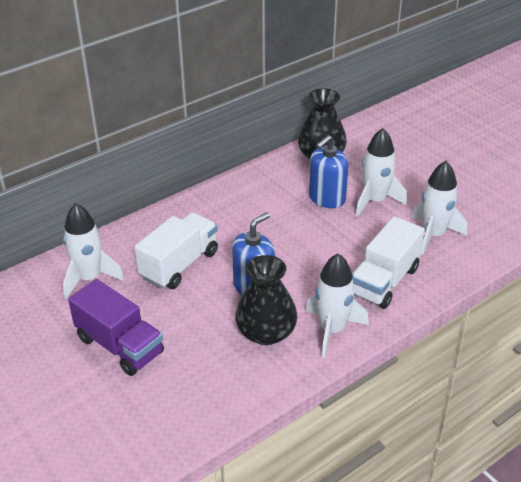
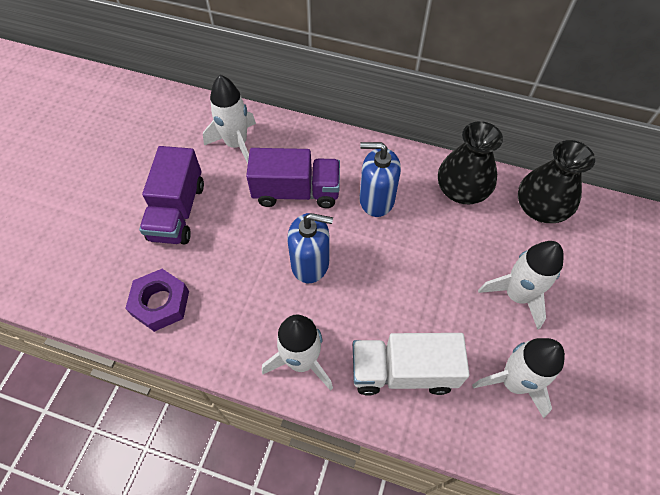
camera: 55 degrees right, 20 degrees up
white truck [135,212,218,289] -> purple truck [246,148,340,208]
black vase [235,255,297,345] -> black vase moved to [438,121,503,204]
blue soap dispenser [309,135,348,208] -> blue soap dispenser moved to [360,142,401,217]
none -> purple nut [125,269,189,332]

